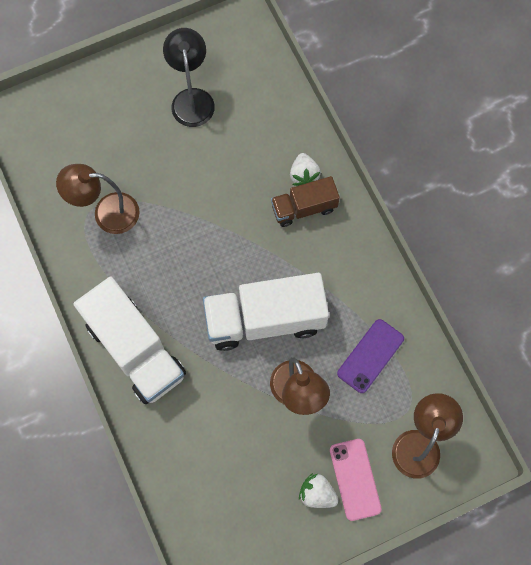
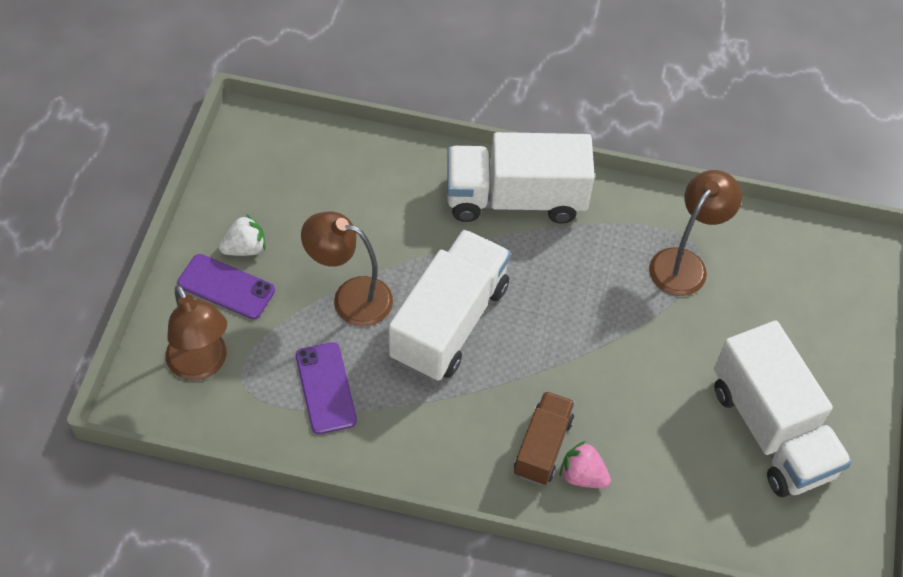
camera: 125 degrees right, 15 degrees down
black lamp [163,28,215,127] -> white truck [714,321,852,497]
white strawberry [290,153,321,186] -> pink strawberry [560,441,611,488]
pink phone [330,439,382,521] -> purple phone [177,254,275,319]

